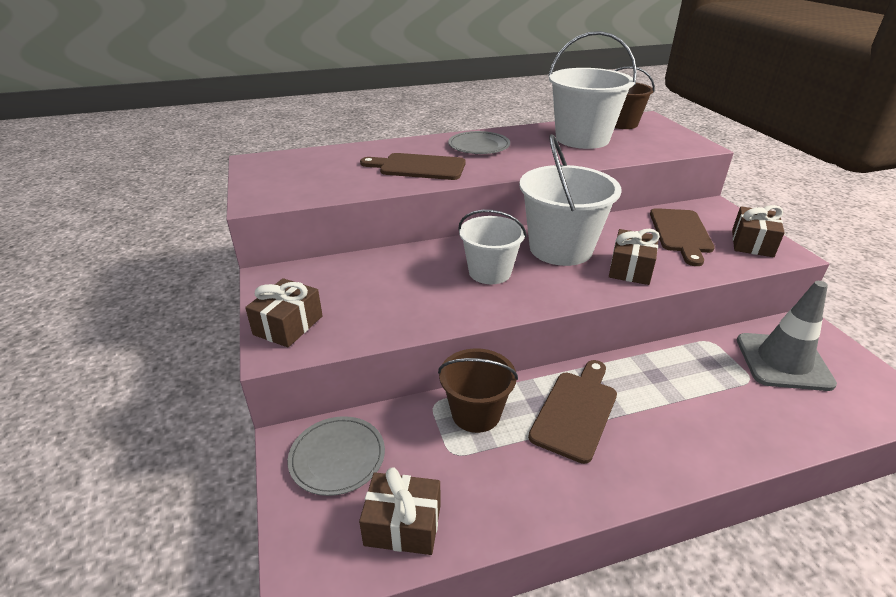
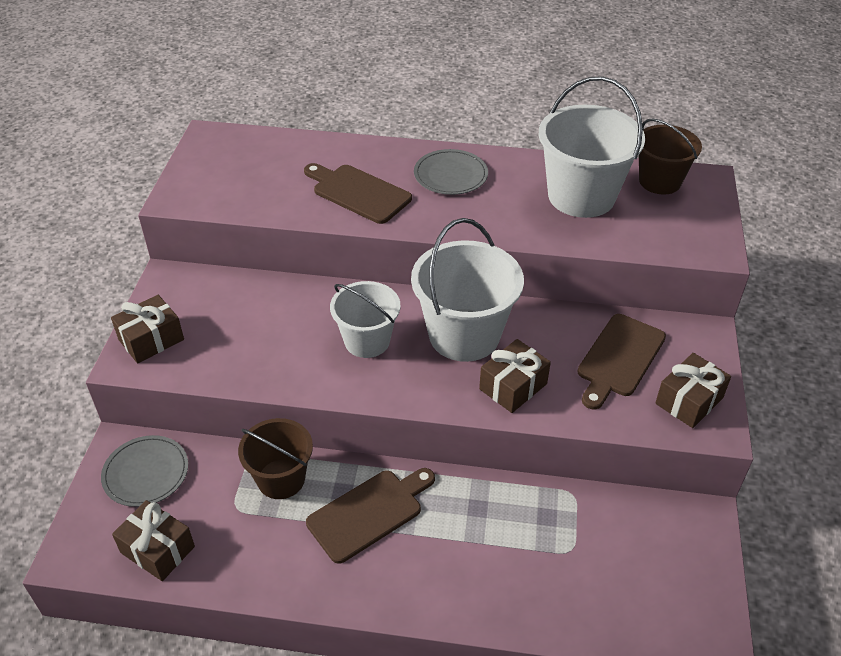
camera: 25 degrees right, 10 degrees up
grey traffic cone [737,281,837,391] -> none

